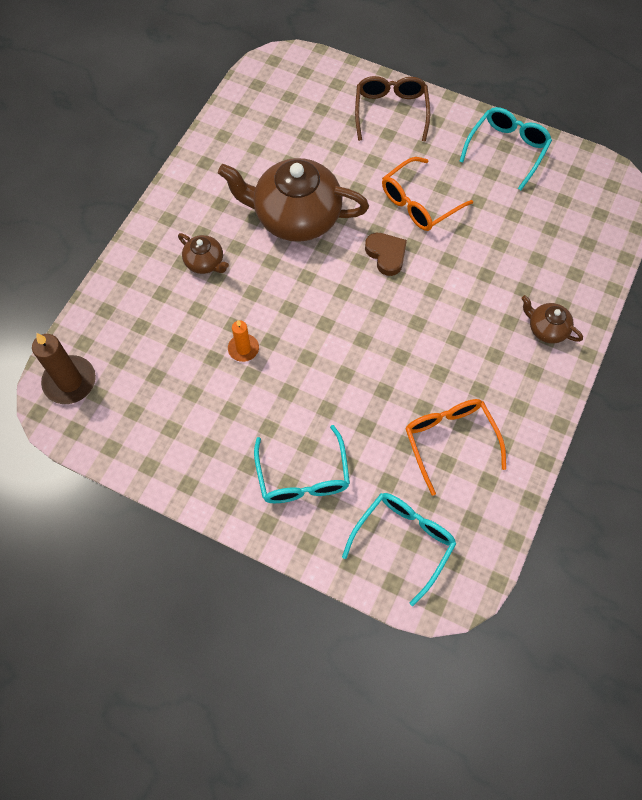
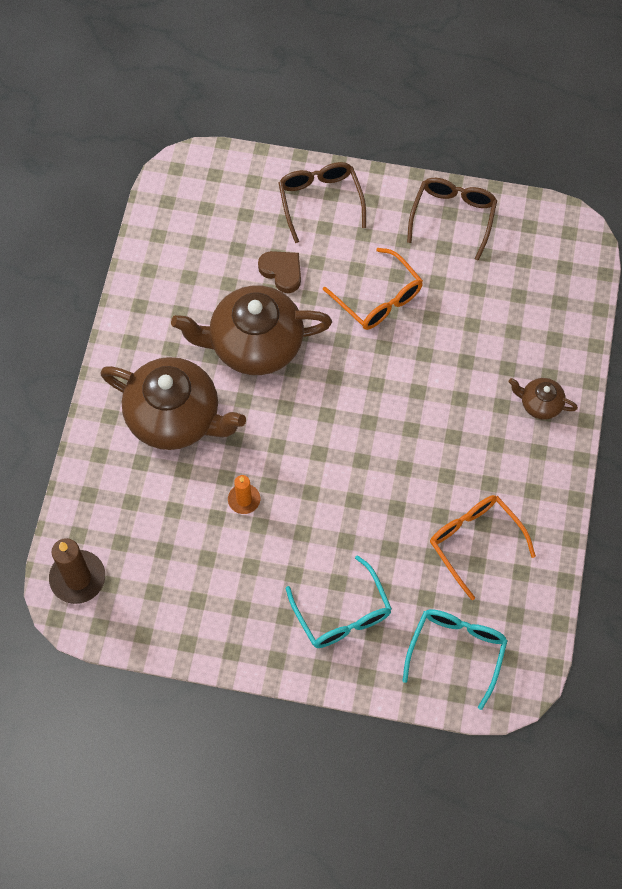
camera: 15 degrees left, 0 degrees up
brown teapot [178,233,229,274] -> brown teapot [100,357,246,450], size x2.18
brown heart [365,233,407,276] -> brown heart moved to [258,251,301,293]
orange glasses [382,157,473,231] -> orange glasses turned 75 degrees counterclockwise [323,248,423,330]
turquoise glasses [459,107,552,190] -> brown glasses [407,178,497,261]

